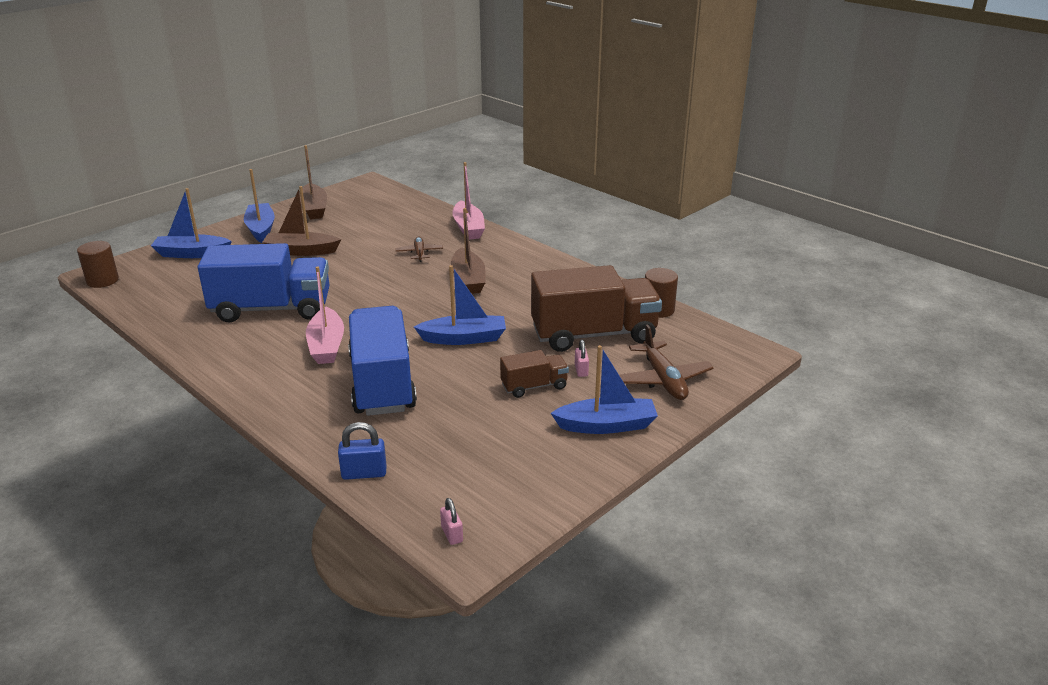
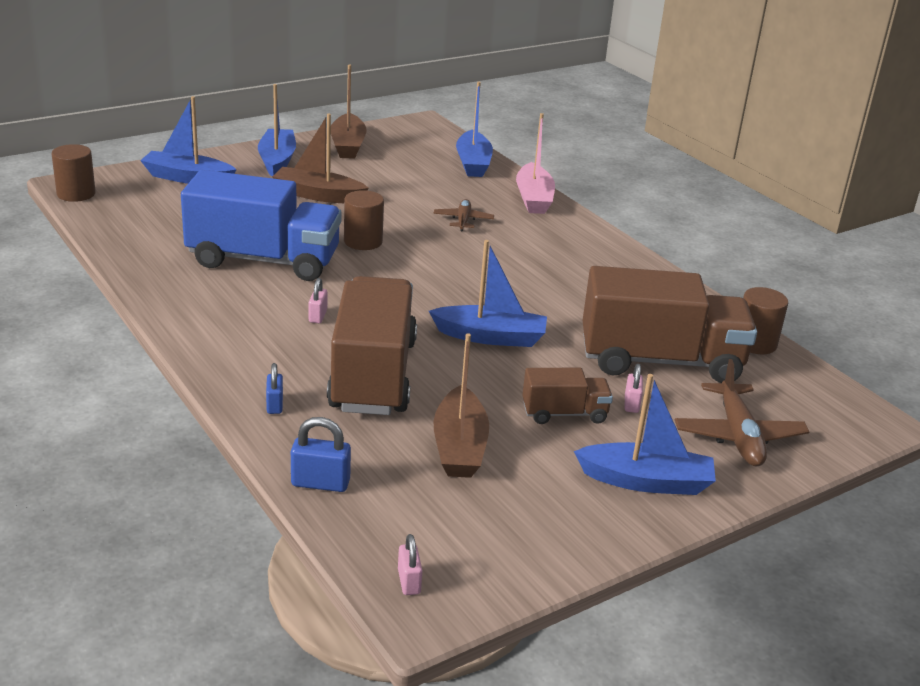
camera: 10 degrees right, 0 degrees up
pink boat [306,267,344,364] -> pink padlock [309,278,327,323]
blue truck [348,306,417,416] -> brown truck [327,276,417,415]
brown boat [451,208,486,294] -> brown boat moved to [433,333,489,478]
none -> blue padlock [266,363,283,414]
none -> brown cylinder [344,190,384,250]
none -> blue boat [456,82,493,177]

